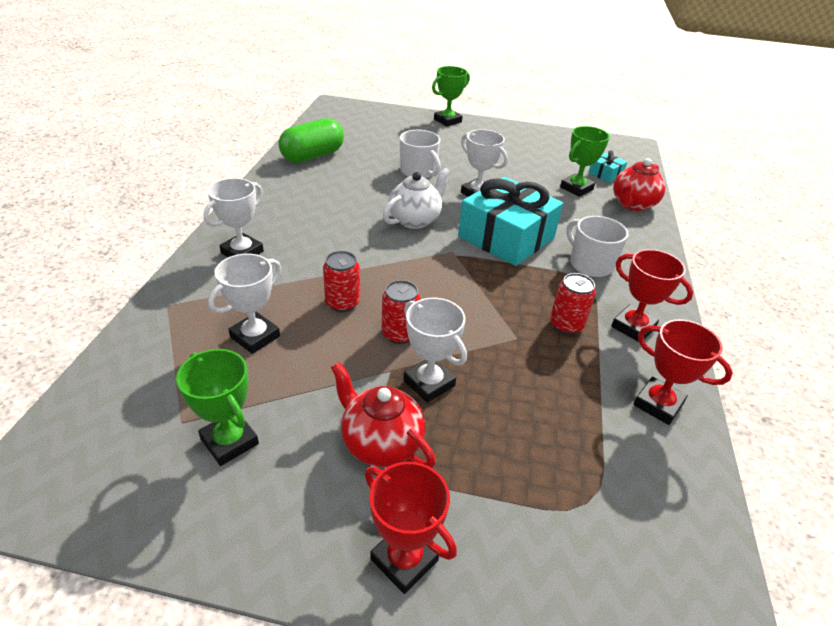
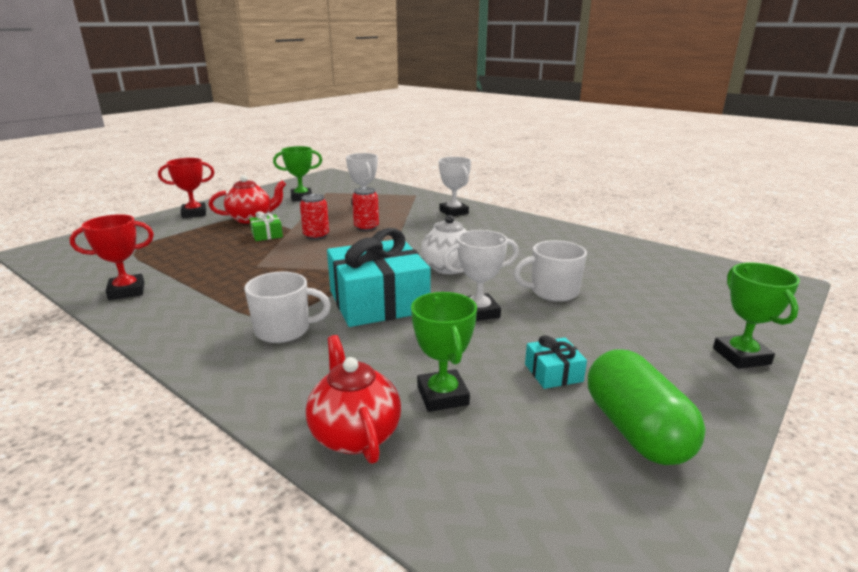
camera: 120 degrees right, 15 degrees down
green capsule [278,118,344,163] -> green capsule moved to [588,349,706,465]
white trophy [403,298,467,403] -> green gift [249,211,283,241]
red can [550,273,596,335] -> none
turquoise gift [588,150,627,183] -> turquoise gift moved to [525,335,587,389]
red trophy [611,249,693,341] -> none

